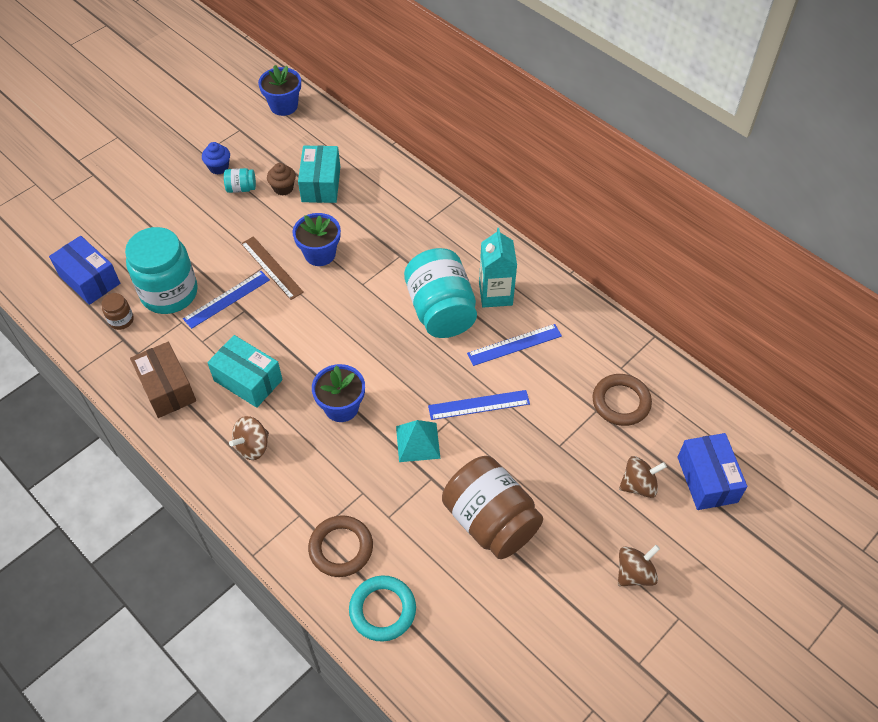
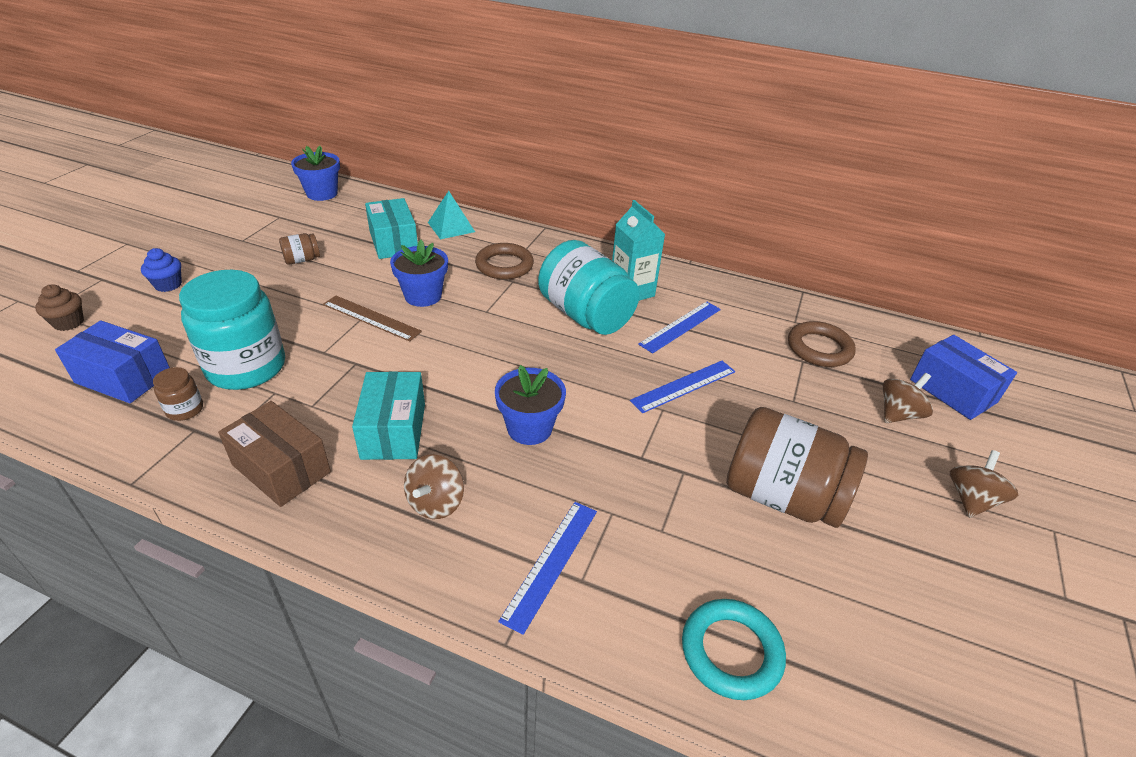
camera: 25 degrees left, 15 degrees down
blue ruler [183,271,270,329] -> blue ruler moved to [498,502,597,635]
blue cupcake [202,142,230,175] -> blue cupcake moved to [141,248,182,292]
turquoise box [207,335,283,408] -> turquoise box turned 75 degrees clockwise [352,371,425,460]
turquoise jar [224,168,256,193] -> brown jar [279,233,320,265]
brown cupcake [267,163,296,195] -> brown cupcake moved to [35,284,84,331]
brown ring [308,515,373,577] -> brown ring moved to [475,243,534,279]
turquoise pyramid [396,420,440,462] -> turquoise pyramid moved to [428,191,475,239]

